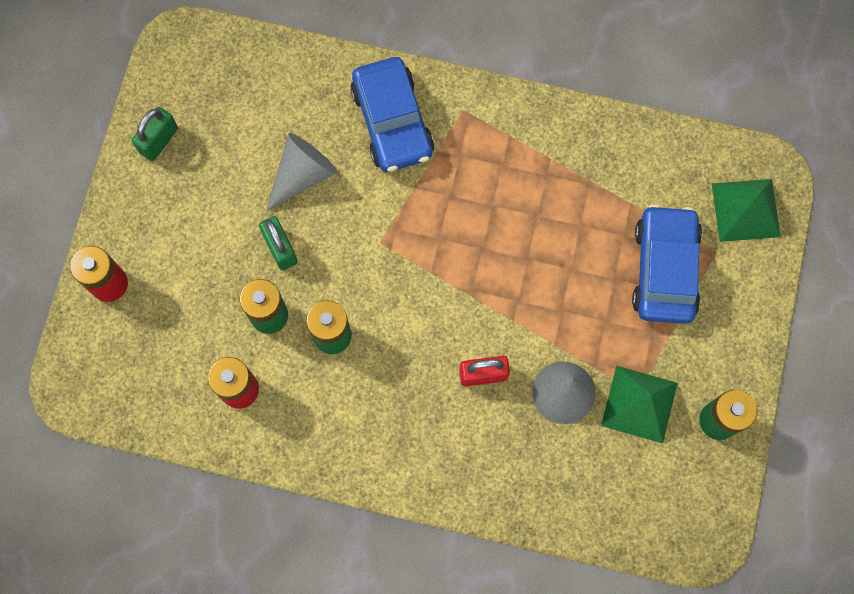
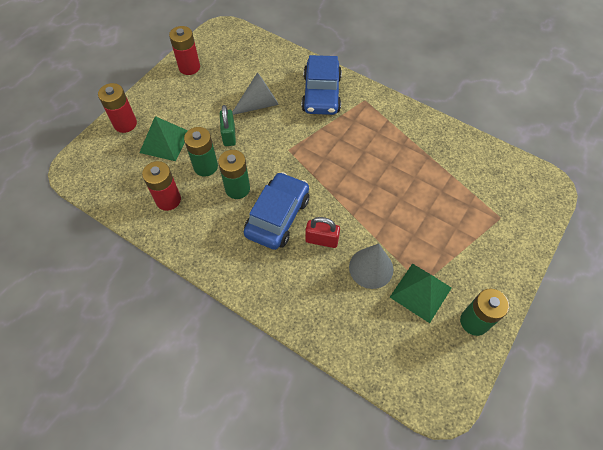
camera: 20 degrees right, 15 degrees down
green padlock [132,107,178,161] -> red battery [169,26,200,75]
blue car [632,204,702,324] -> blue car moved to [244,172,309,250]
green pyramid [712,179,781,242] -> green pyramid moved to [139,116,188,161]

